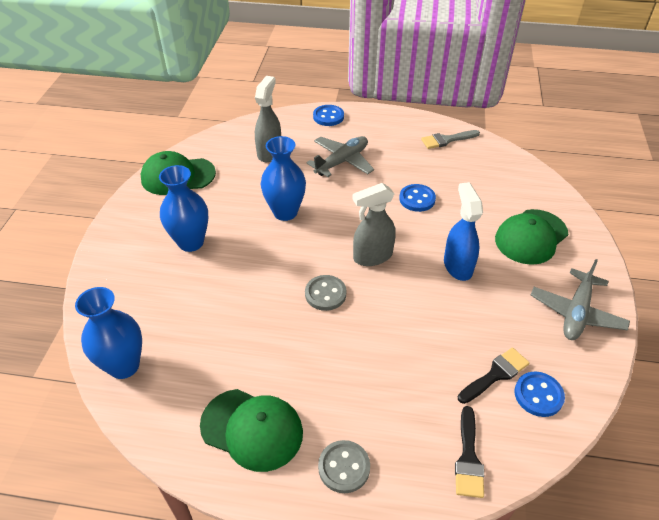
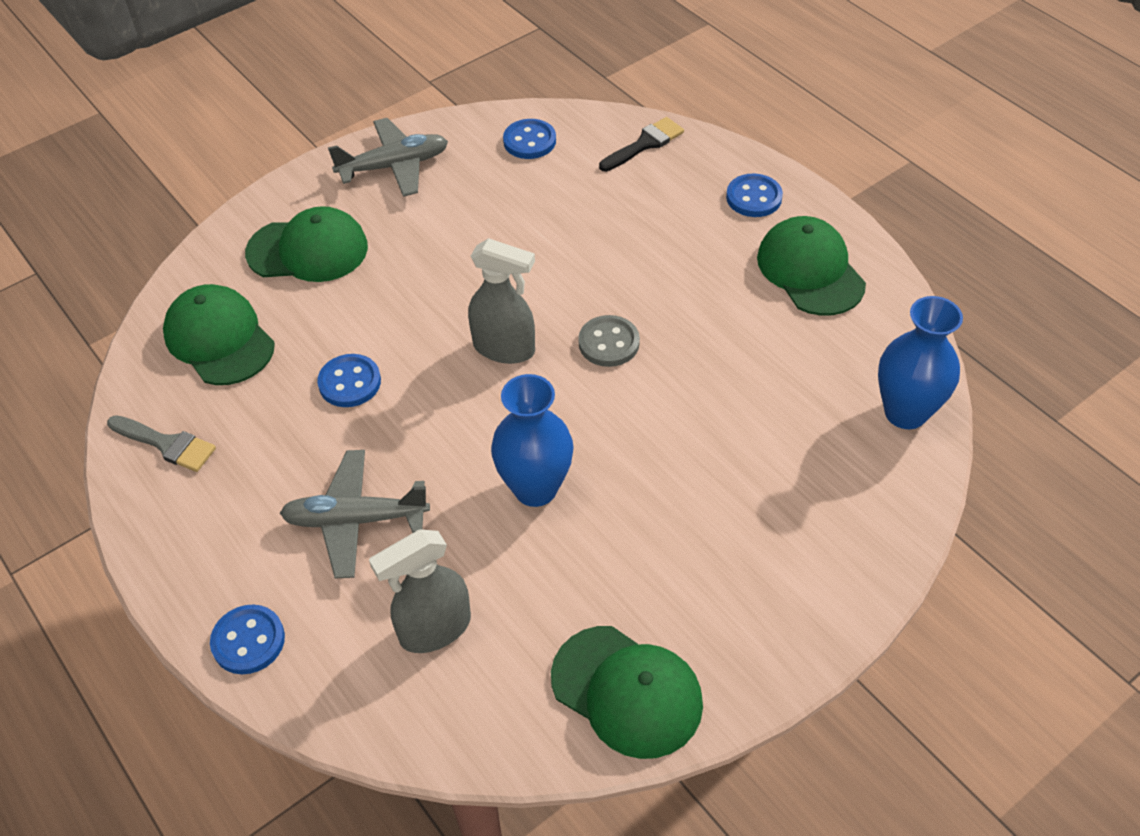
camera: 135 degrees left, 5 degrees up
blue vase [159,165,208,252] -> none
grey button [318,440,370,493] -> blue button [726,174,783,217]
blue spray bottle [444,182,483,281] -> none
black brush [458,348,530,404] -> none
none -> green cap [163,284,275,385]

